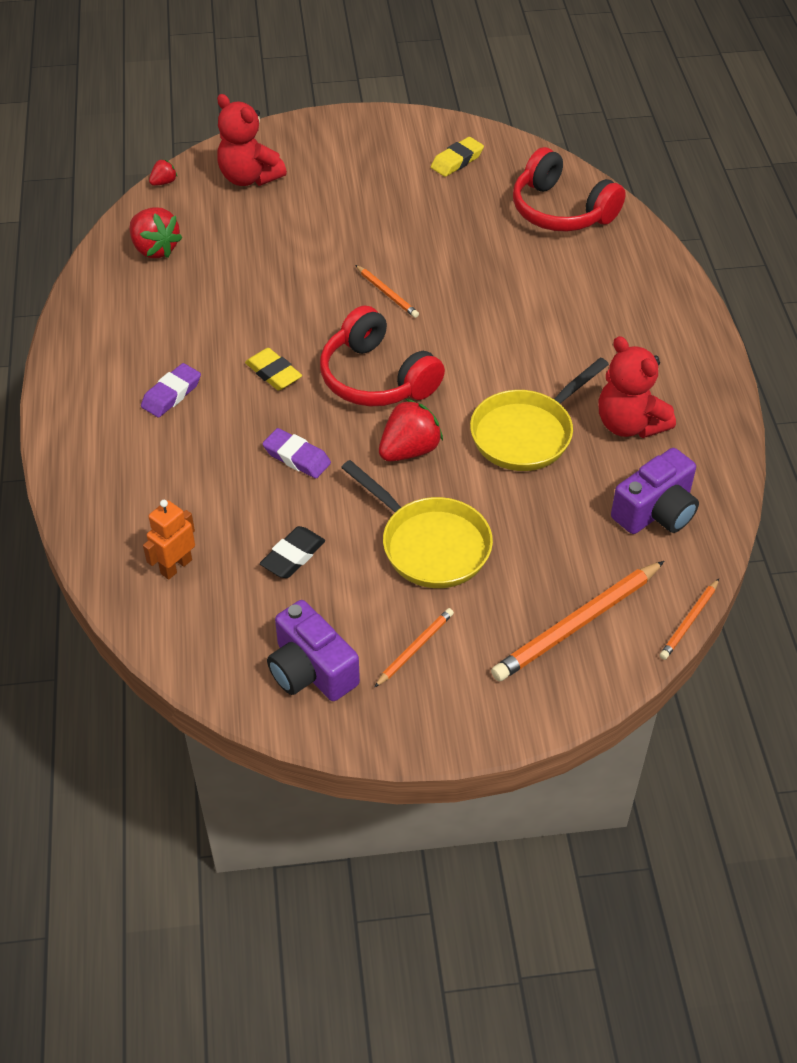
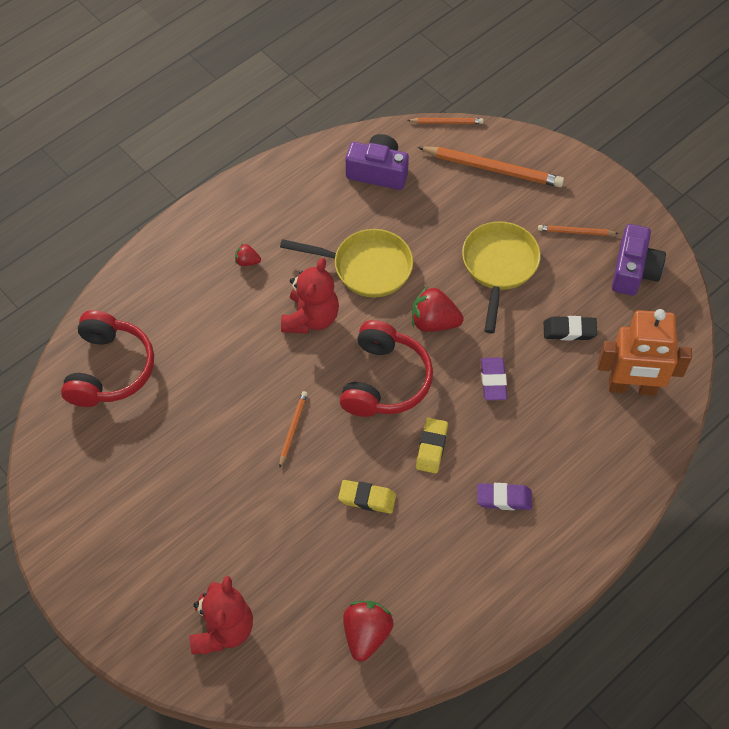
camera: 125 degrees left, 10 degrees up
orange robot [143,500,195,580] -> orange robot [598,309,692,396], size x1.89
red strawberry [149,159,177,186] -> red strawberry moved to [235,243,261,266]
yellow eraser [431,137,484,177] -> yellow eraser moved to [338,480,396,514]
red teddy bear [599,336,676,438] -> red teddy bear moved to [281,258,339,334]

